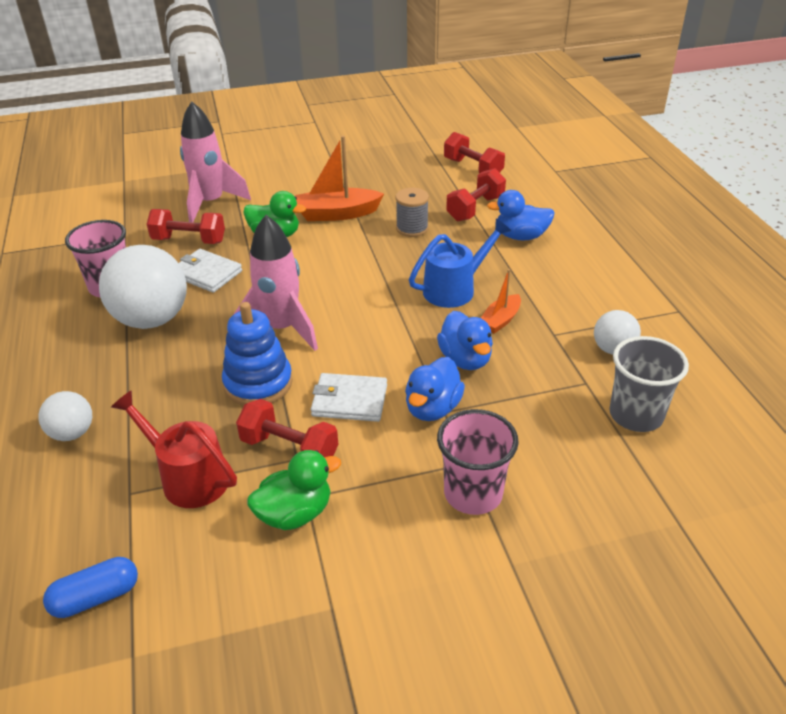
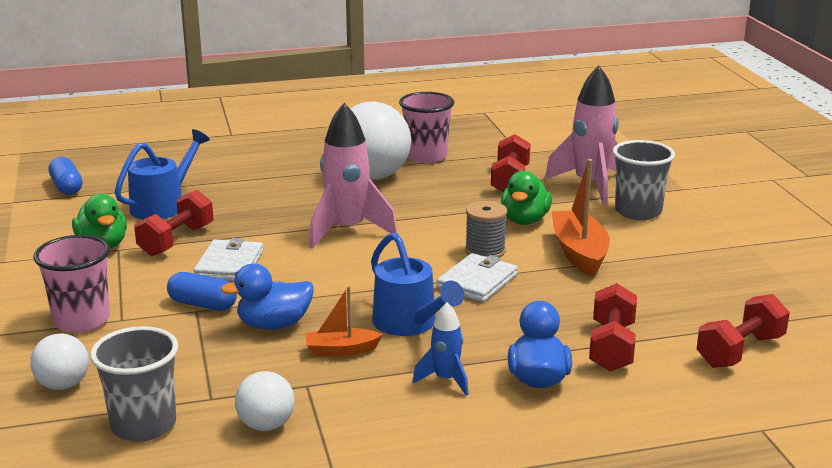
camera: 90 degrees right, 15 degrees down
white ball [38,391,92,441] -> white ball moved to [30,334,89,390]
red watering can [111,390,237,508] -> blue watering can [114,129,210,219]
white wallet [179,249,242,293] -> white wallet moved to [437,253,518,302]
blue stacking toy [222,302,293,405] -> none
grey spool [396,188,429,237] -> grey spool moved to [465,201,507,258]
blue duck [405,357,465,421] -> blue capsule [167,272,237,311]
red dumbbell [446,168,506,221] -> red dumbbell turned 60 degrees clockwise [589,283,637,371]
orange boat [481,269,521,334] -> orange boat turned 45 degrees counterclockwise [306,286,383,356]
none -> blue rocket [413,303,468,396]
none -> grey cup [613,140,675,220]

